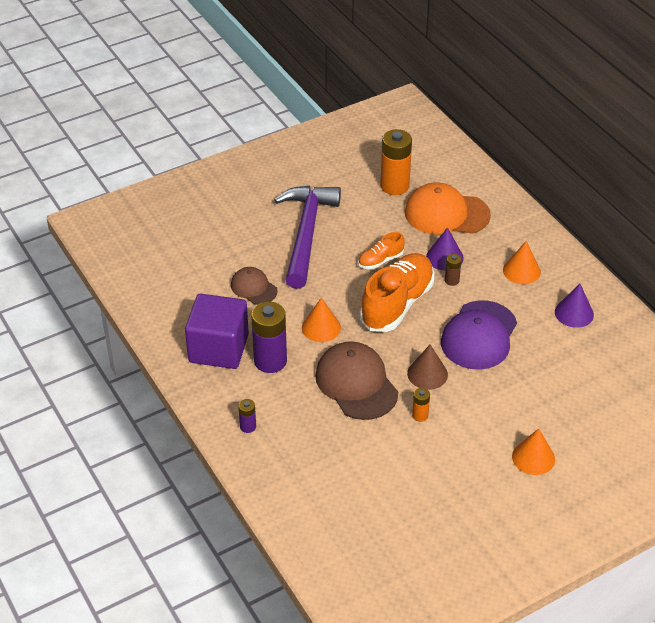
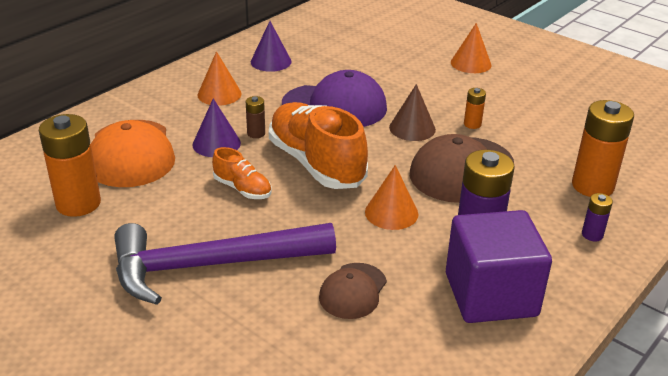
camera: 110 degrees left, 10 degrees down
orange shoe [360,253,434,332] -> orange shoe turned 45 degrees clockwise [269,102,368,189]
none -> orange battery [572,100,634,197]

